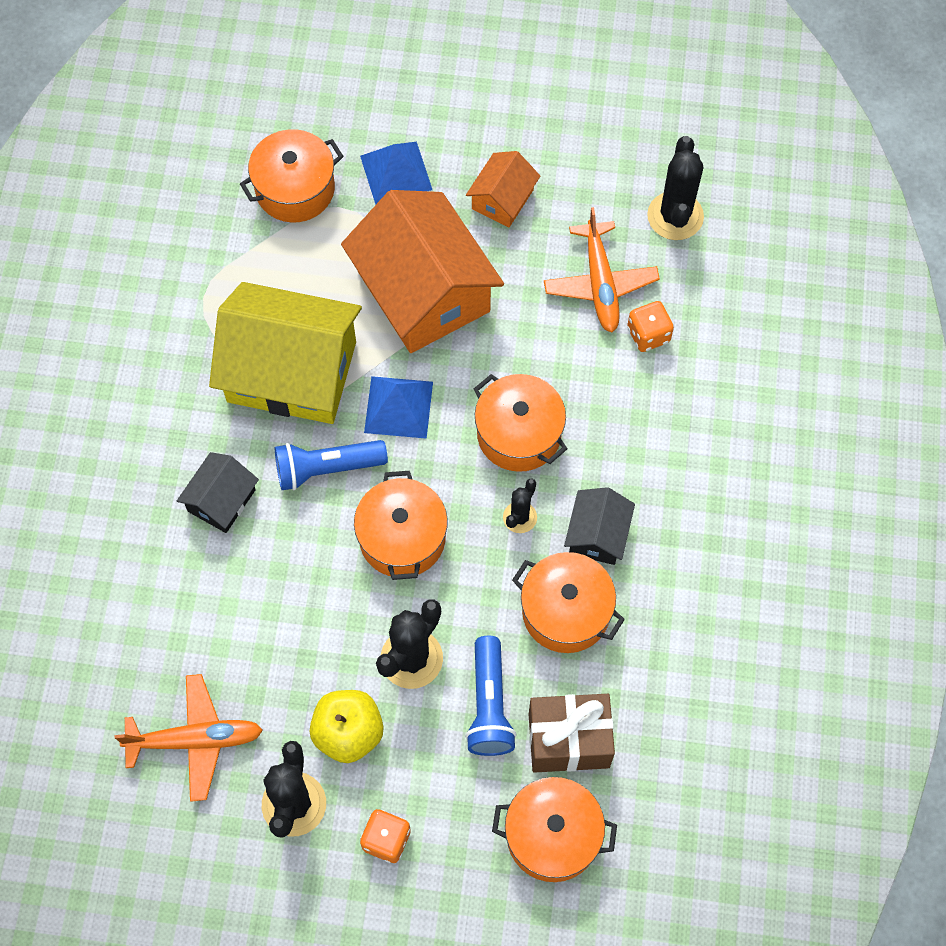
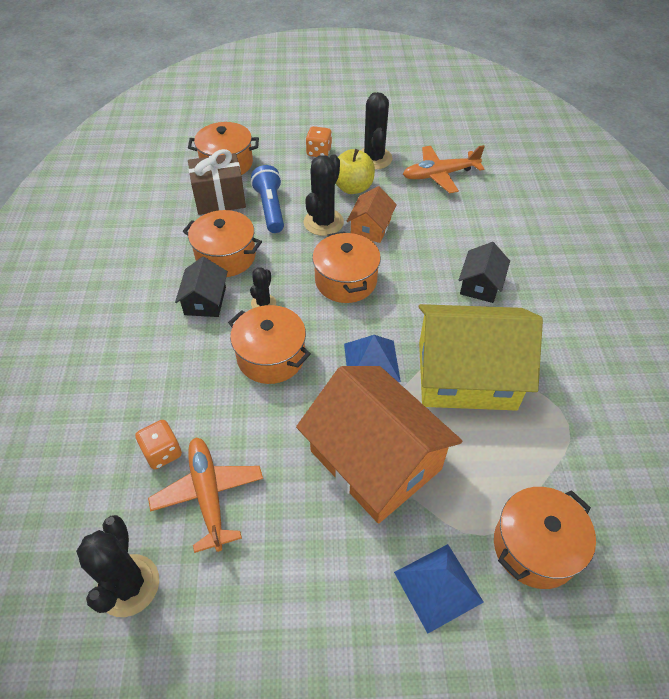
camera: 170 degrees right, 15 degrees down
blue flashlight [275,440,388,490] -> none
orange house [466,151,540,227] -> orange house moved to [347,186,397,243]

